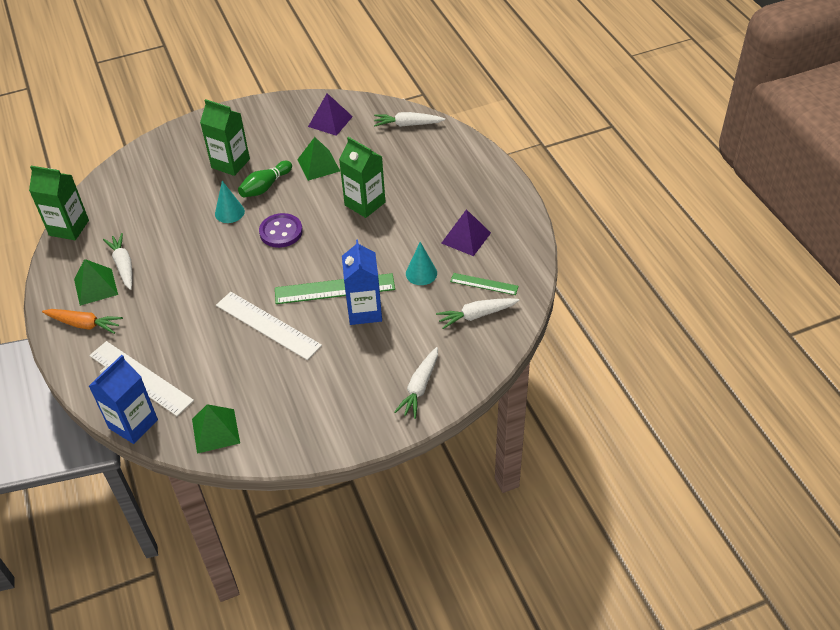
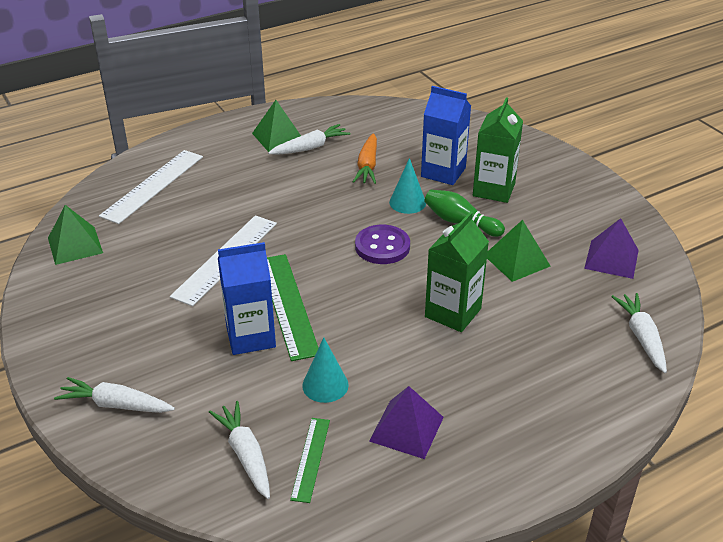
camera: 80 degrees right, 10 degrees down
green carton [29,166,89,240] -> none
orange carrot [42,309,123,334] -> orange carrot moved to [353,133,377,184]
blue carton [89,355,158,444] -> blue carton moved to [421,86,471,185]

